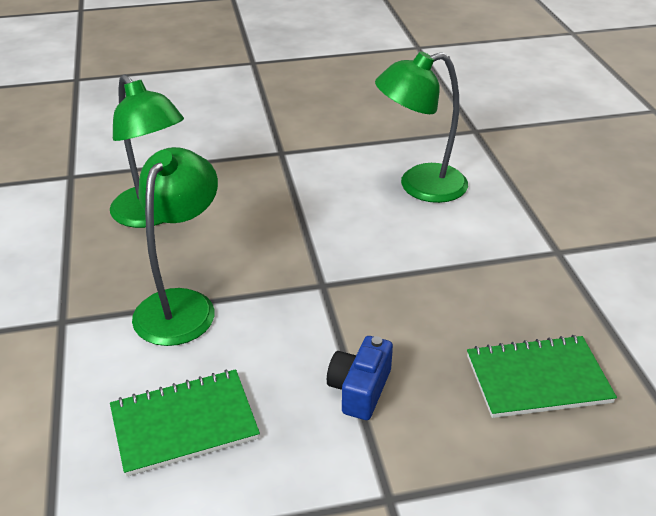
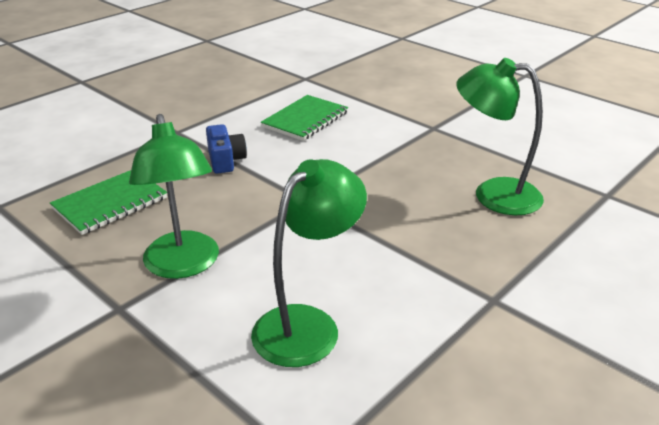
camera: 145 degrees right, 5 degrees down
green lamp [132,147,218,346] -> green lamp moved to [129,114,219,279]

